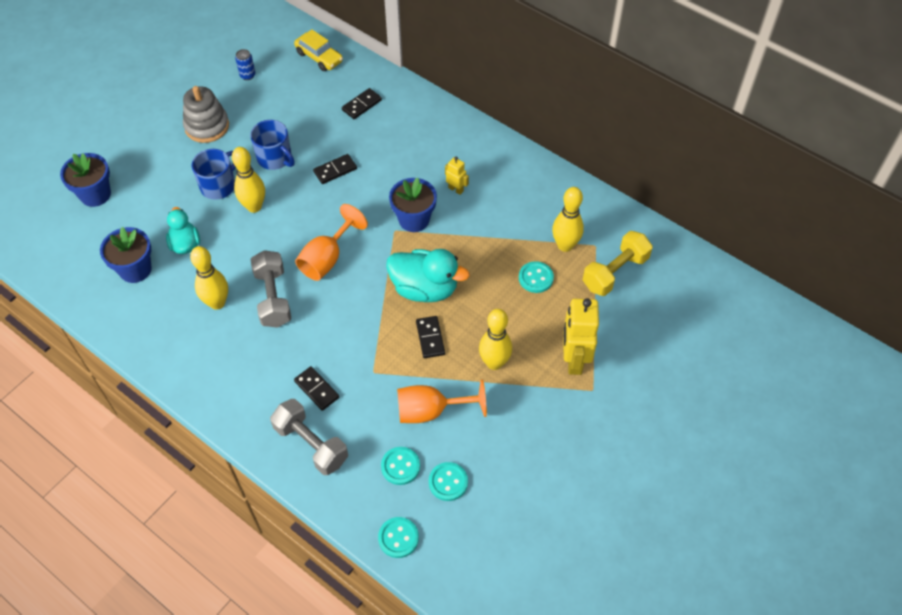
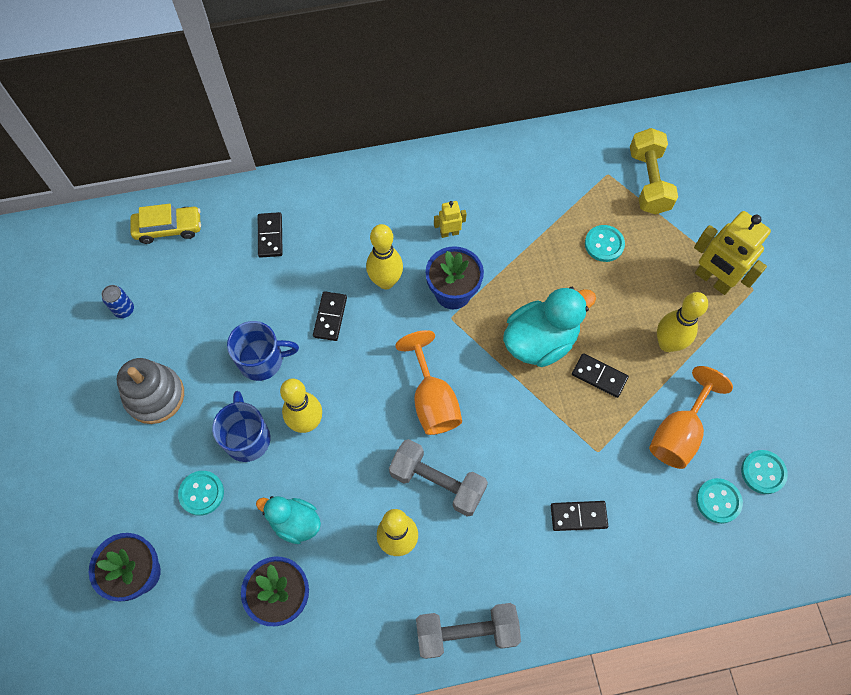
camera: 50 degrees left, 10 degrees up
grey dumbbell [270,399,348,475] -> grey dumbbell moved to [416,603,521,659]
turquoise button [378,517,419,558] -> turquoise button moved to [178,471,224,516]
yellow bowling pin [552,187,584,252] -> yellow bowling pin moved to [366,224,403,289]

